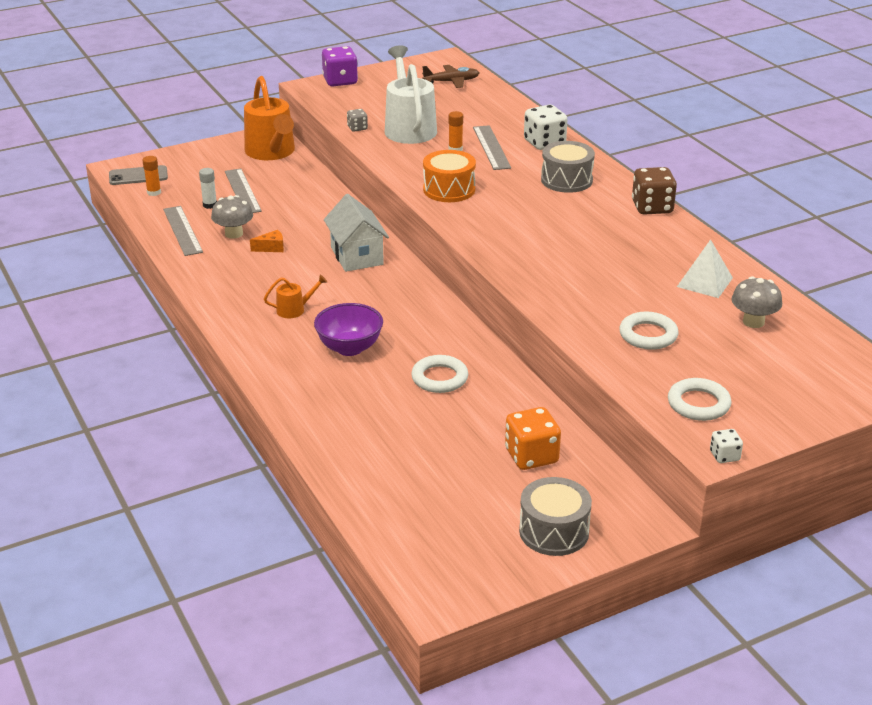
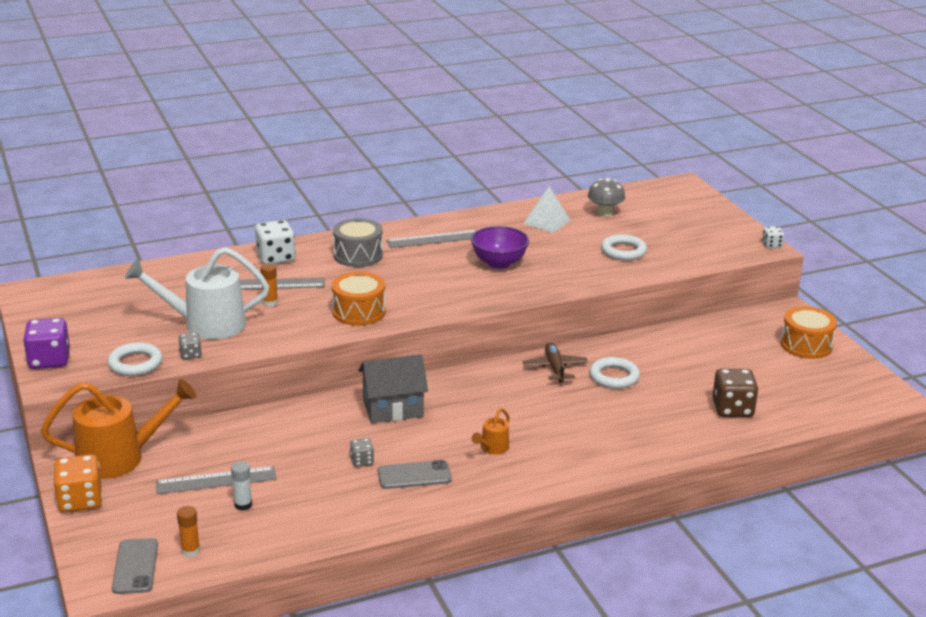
camera: 85 degrees left, 5 degrees down
grey ruler [163,206,203,256] -> grey ruler moved to [386,230,477,248]
grey mushroom [211,195,253,239] -> none
orange cheese [250,230,284,252] -> grey dice [350,438,374,467]
orange watering can [264,275,327,318] -> orange watering can turned 135 degrees counterclockwise [472,408,510,455]
purple bowl [314,303,383,356] -> purple bowl moved to [471,226,529,269]
white house [324,194,389,272] -> grey house [358,354,428,423]
brown plane [422,65,479,88] -> brown plane moved to [523,343,588,382]
orange dice [505,407,561,470] -> orange dice moved to [53,454,102,513]
grey drum [519,477,592,556] -> orange drum [781,306,837,359]
brown dice [632,167,677,215] -> brown dice moved to [712,369,758,417]
white ring [668,378,732,421] -> white ring moved to [108,342,162,376]
none -> grey phone [378,460,452,489]

